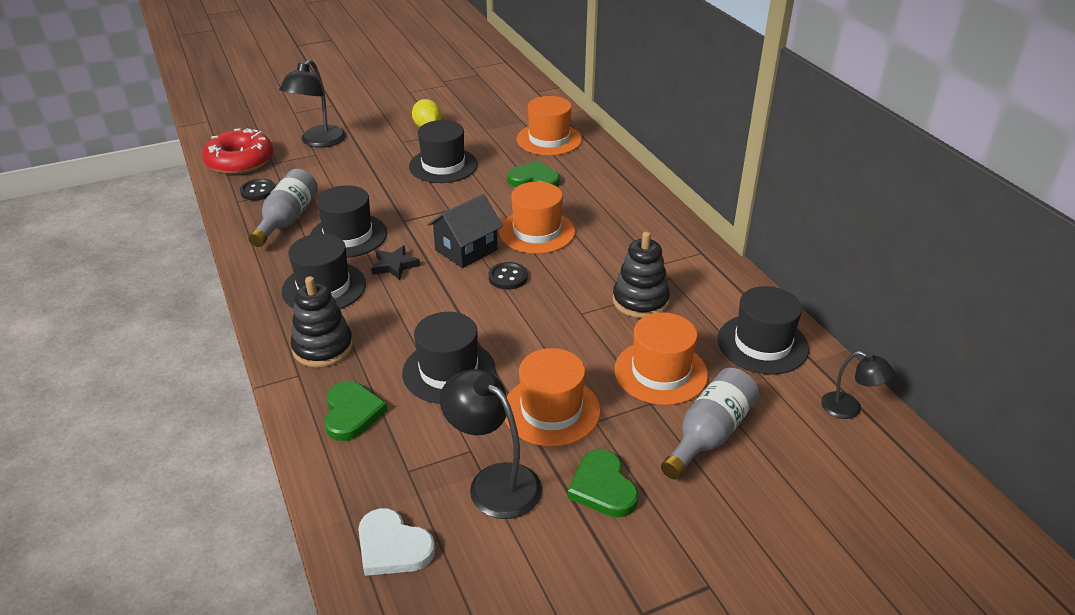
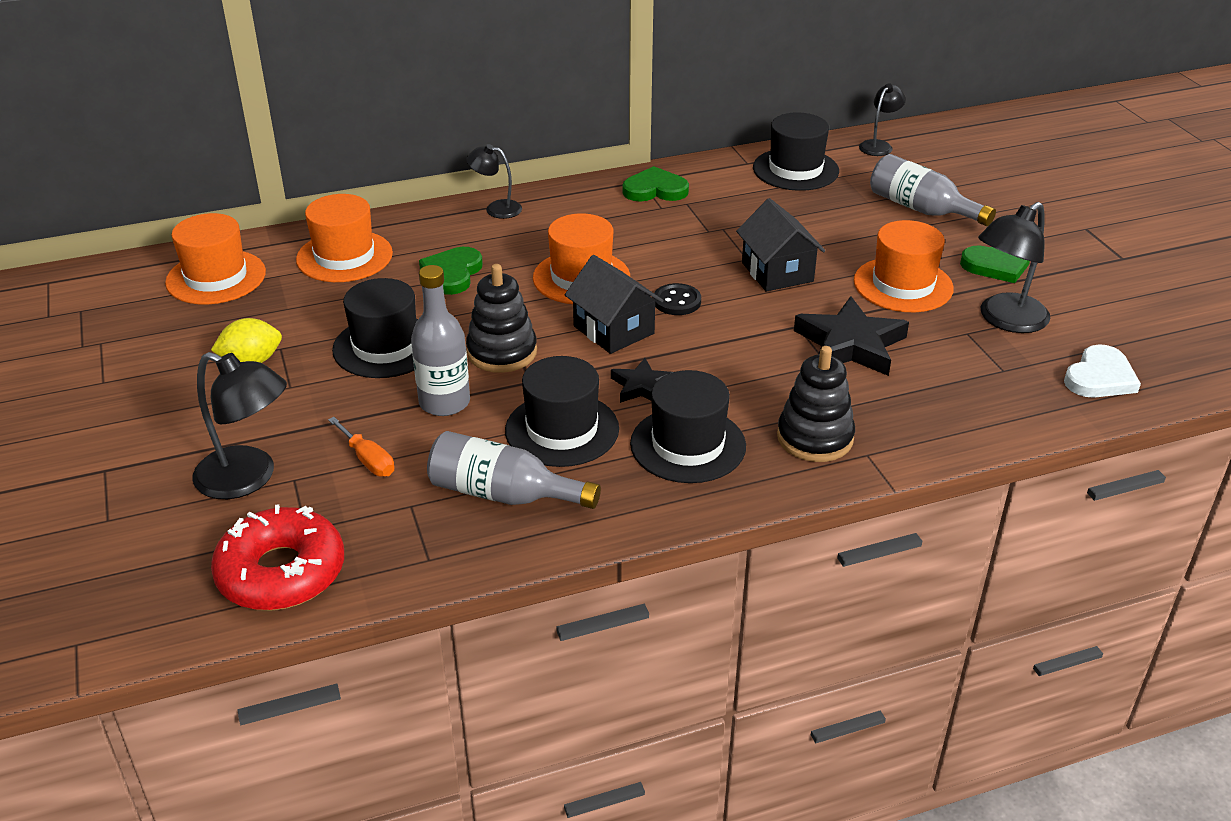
camera: 85 degrees left, 0 degrees up
black button [240,179,276,200] -> none
green heart [324,381,388,441] -> green heart moved to [622,166,689,202]
black hat [402,312,496,404] -> black star [794,296,909,376]
black stacking toy [613,232,670,318] -> black stacking toy moved to [466,264,537,373]
orange hat [614,313,708,405] -> orange hat moved to [165,213,266,305]
none -> orange screwdriver [328,417,394,477]
none -> grey bottle [411,265,470,416]
none -> black lamp [466,144,522,219]
none -> black house [736,198,825,292]

